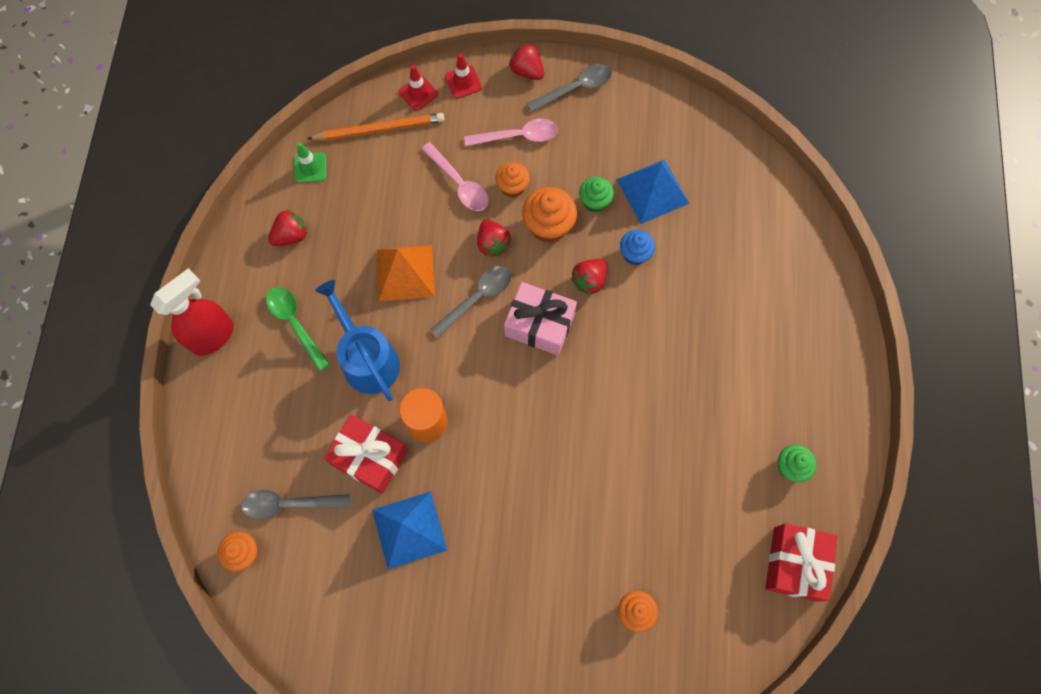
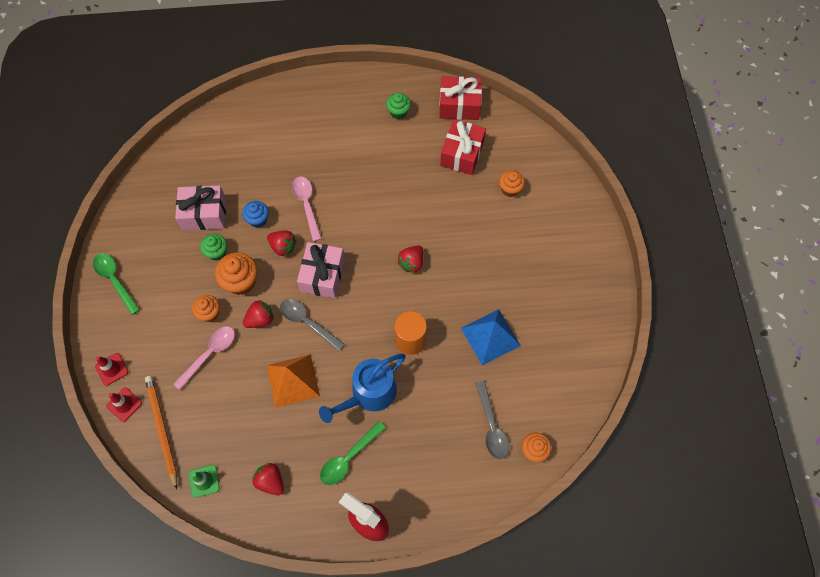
camera: 100 degrees left, 5 degrees down
red gift [324,414,408,494] -> red gift moved to [440,119,486,175]
pink spoon [464,119,558,146] -> pink spoon moved to [292,176,322,241]
red strawberry [509,43,544,80] -> red strawberry moved to [397,245,424,273]
grey spoon [526,64,612,112] -> green spoon [93,253,140,315]
blue pyramid [616,160,689,224] -> pink gift [175,186,226,230]

